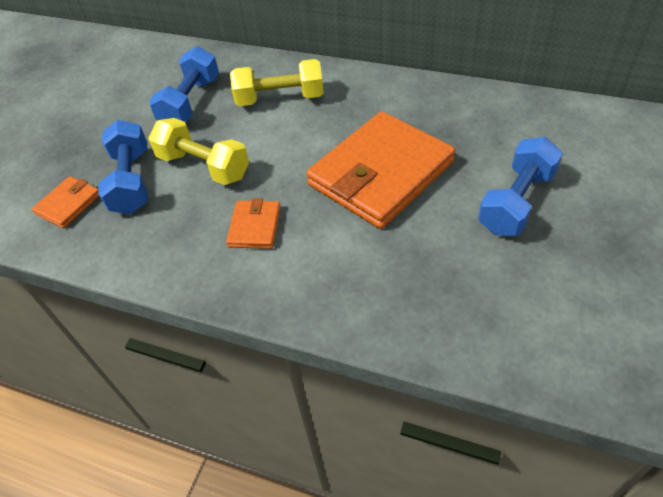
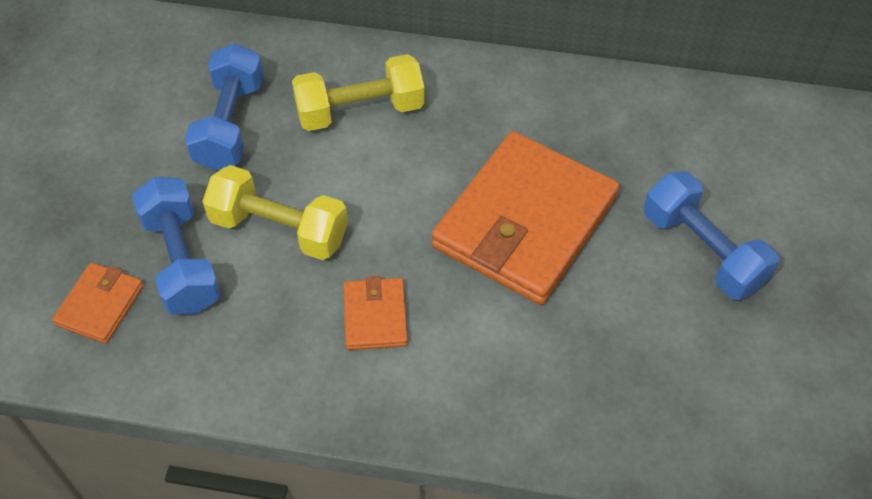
camera: 15 degrees left, 5 degrees up
blue dumbbell [478,137,563,236] -> blue dumbbell turned 60 degrees counterclockwise [643,171,780,300]

